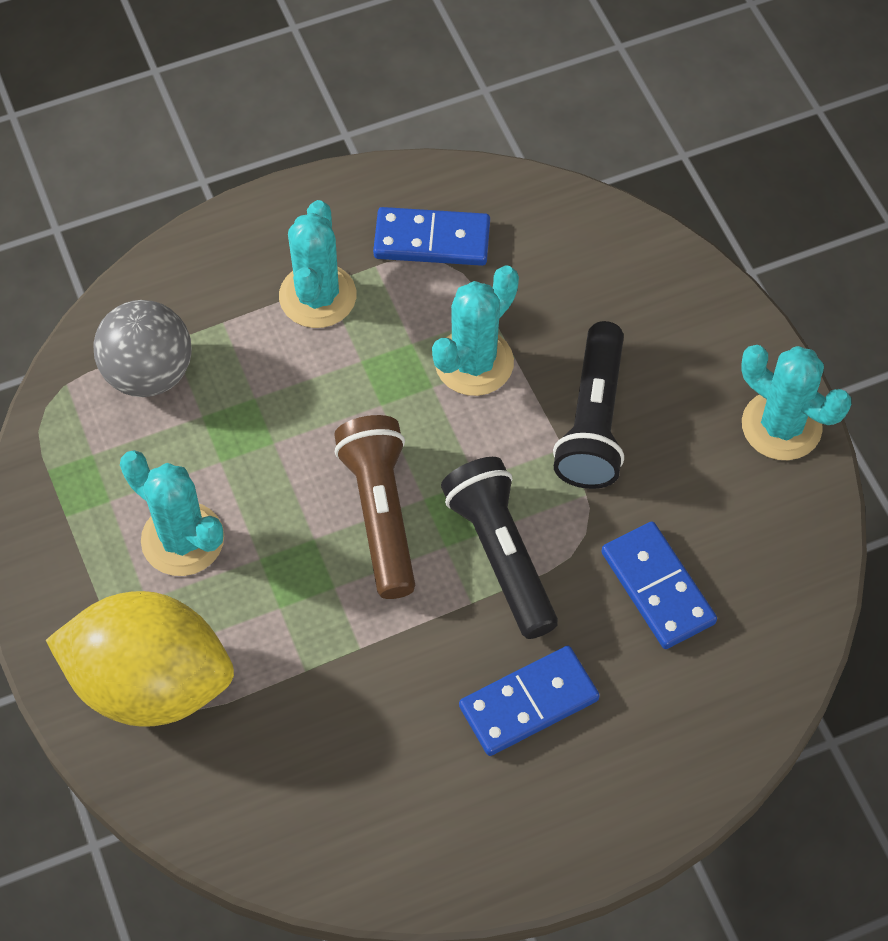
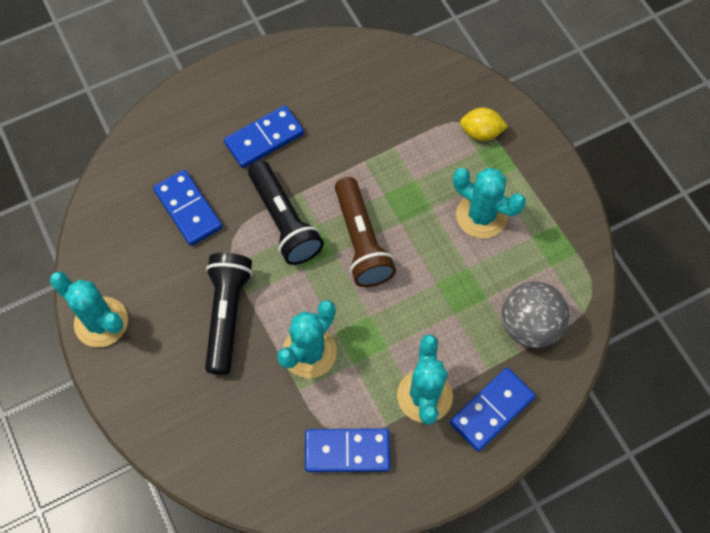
camera: 175 degrees right, 5 degrees up
yellow lemon [46,591,234,727] -> yellow lemon [460,108,508,141], size x0.44
none -> blue domino [450,368,536,451]

